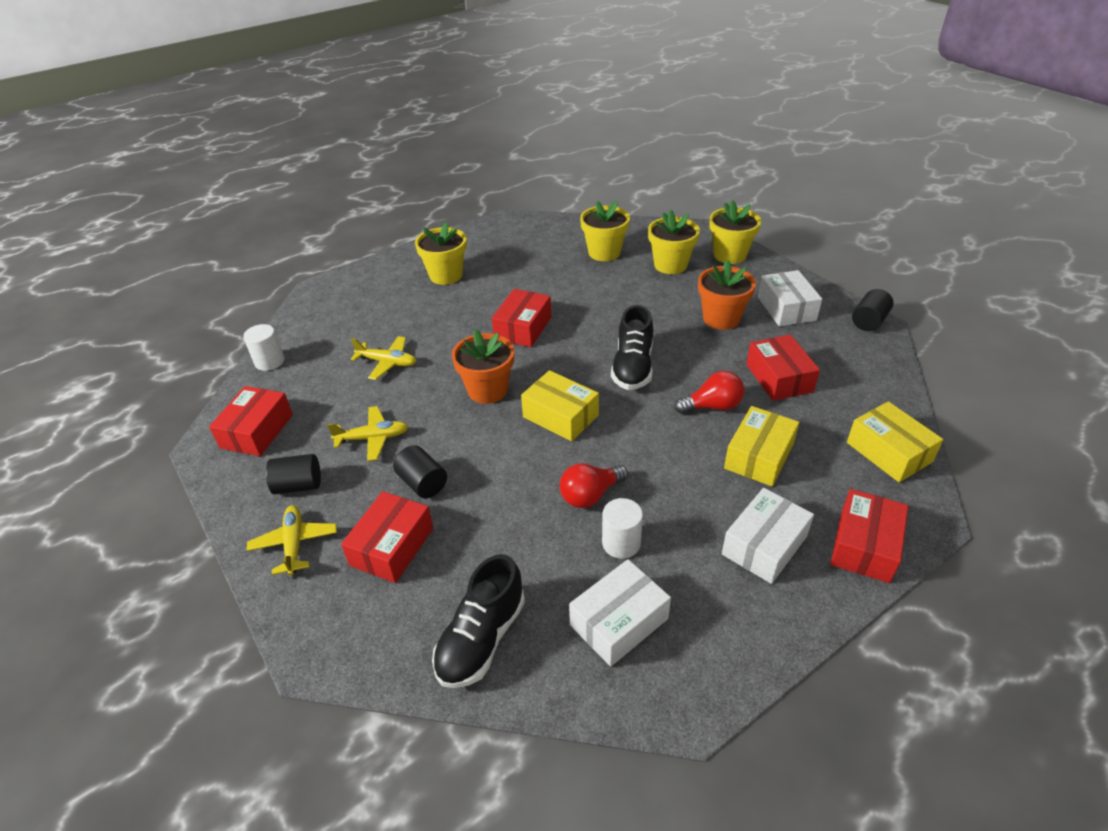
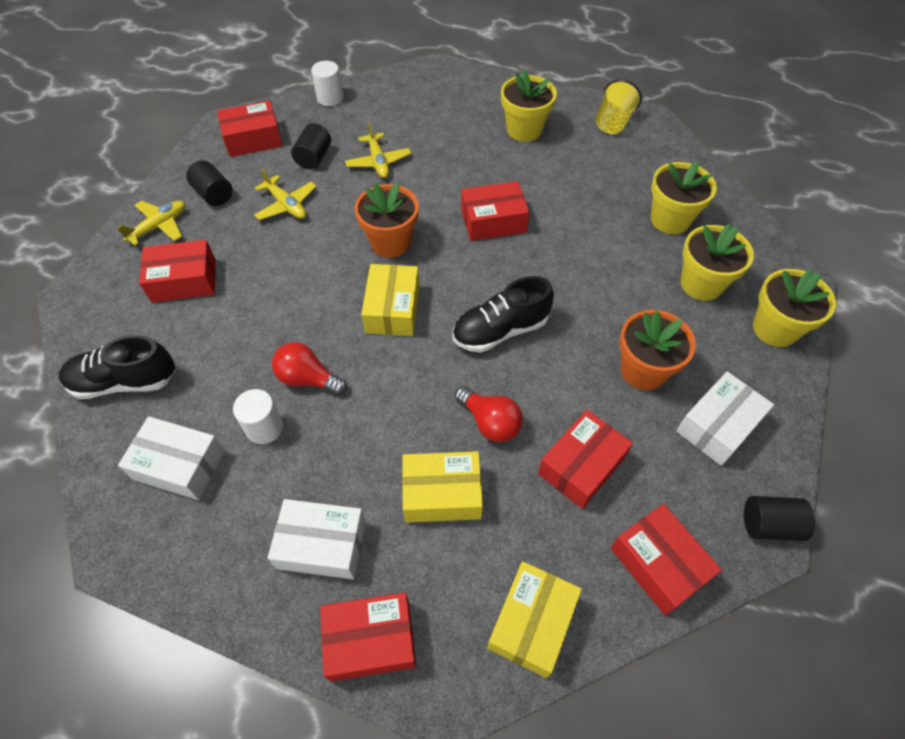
camera: 55 degrees right, 15 degrees up
black cylinder [393,445,447,498] -> black cylinder moved to [291,123,331,169]
none -> yellow cup [595,79,642,134]
none -> red box [611,504,722,615]

